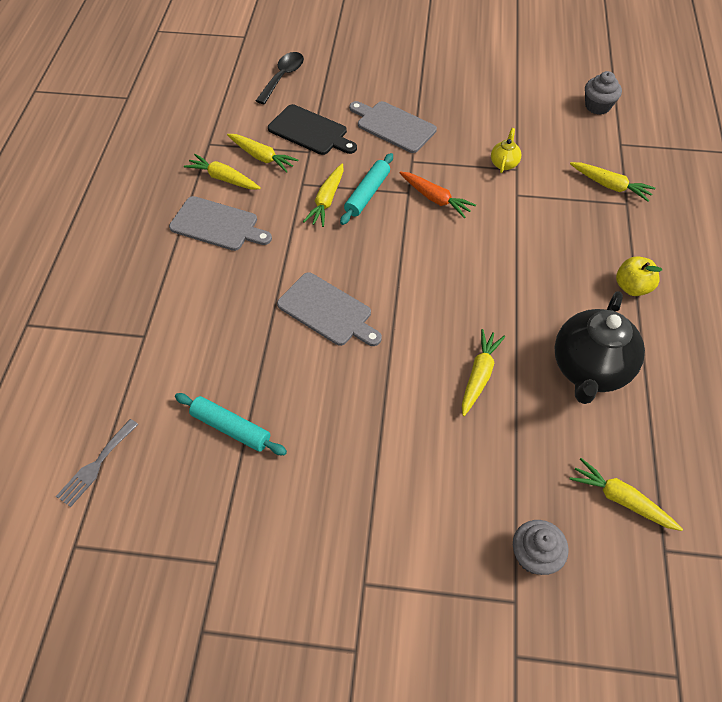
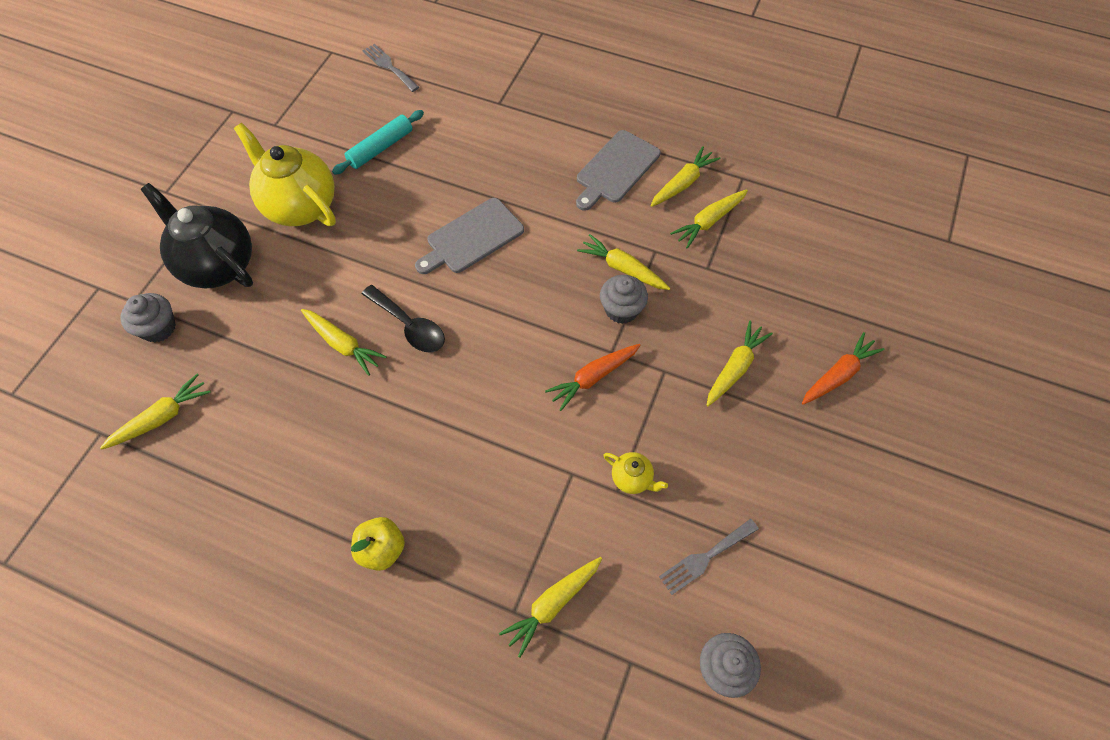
camera: 105 degrees right, 5 degrees up
black spoon [256,52,304,104] -> black spoon moved to [362,285,445,353]
black cutting board [268,104,357,155] -> none
turquoise rolling pin [340,153,393,225] -> grey cupcake [600,275,648,324]
grey cutting board [349,101,437,153] -> yellow carrot [707,321,773,406]
black teapot [555,291,645,404] -> black teapot moved to [140,183,253,289]
none -> yellow teapot [234,123,336,226]
none -> grey fork [659,519,759,595]
none -> orange carrot [802,332,885,405]

